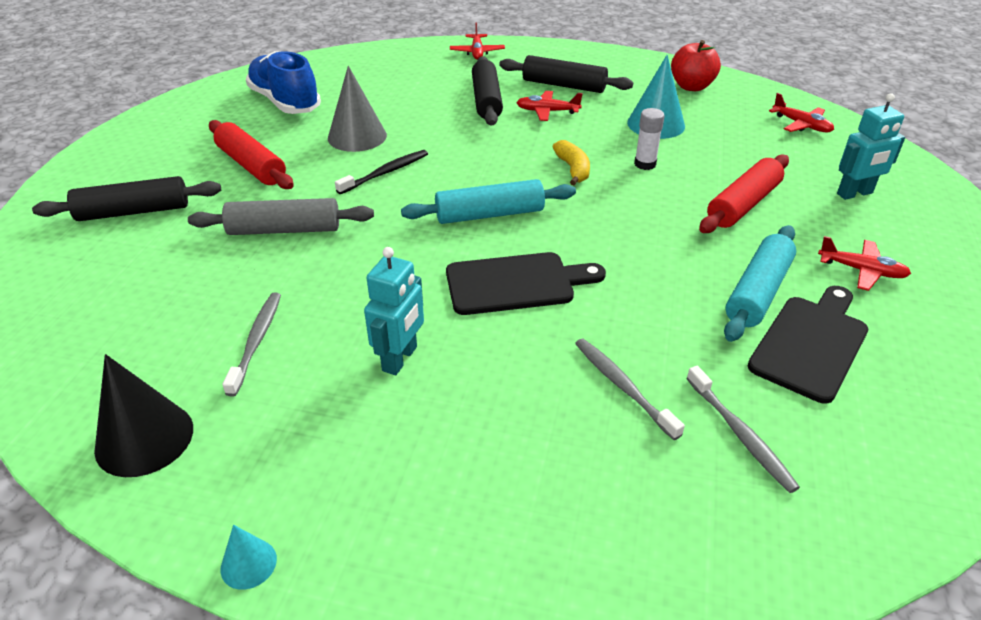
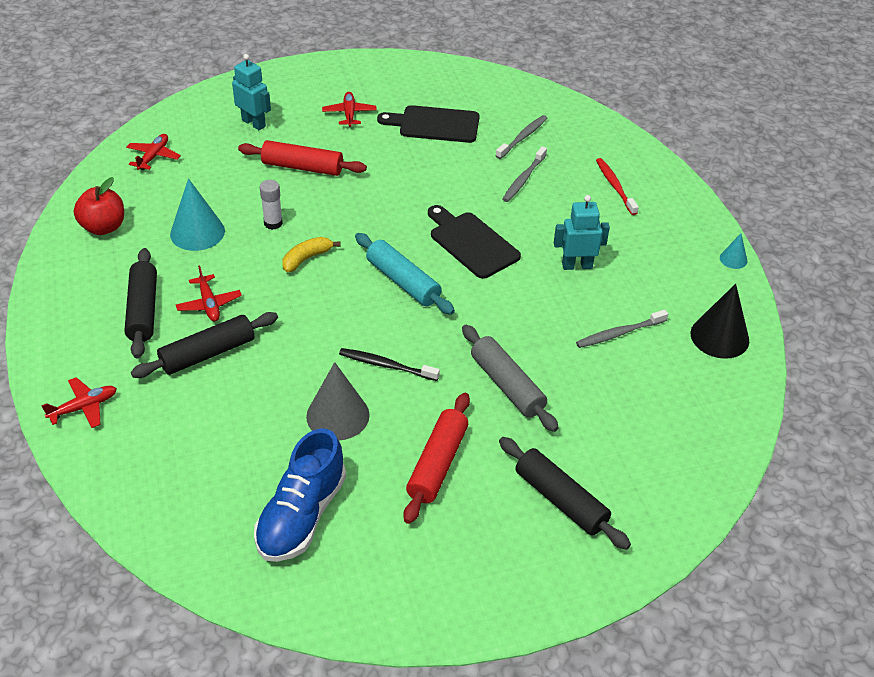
camera: 120 degrees left, 5 degrees up
turquoise rolling pin [724,225,796,342] -> none
none -> red toothbrush [596,158,639,215]

